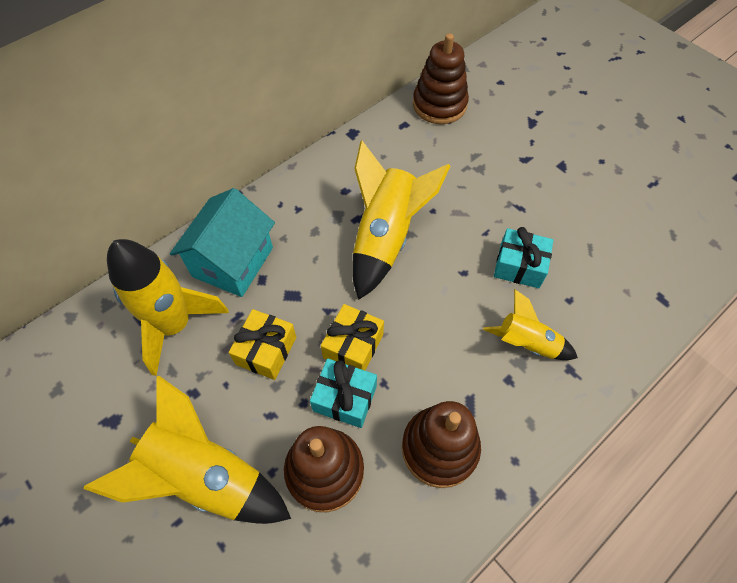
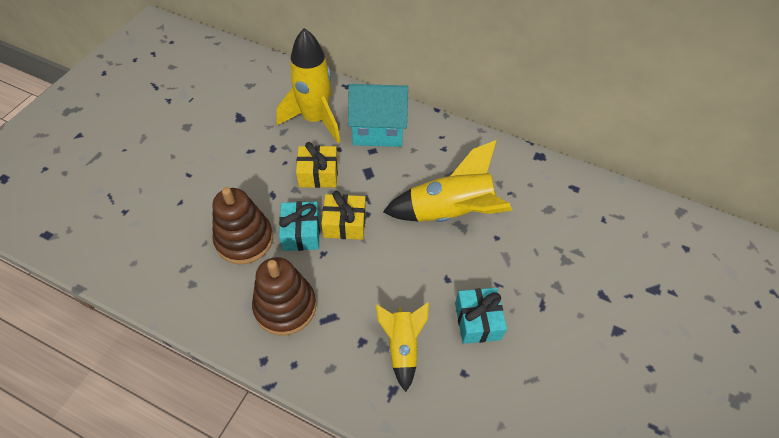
camera: 65 degrees right, 5 degrees down
yellow rocket [83,375,291,524] -> none
brown stacking toy [413,33,469,124] -> none

